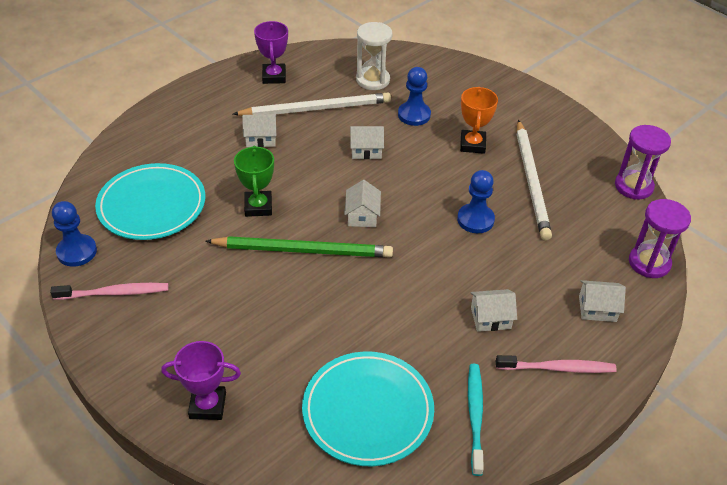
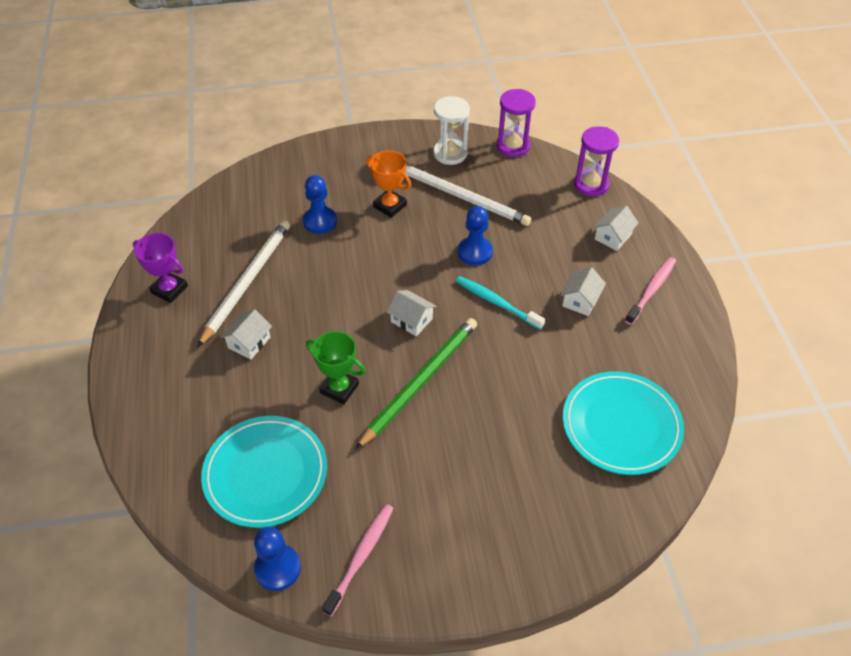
camera: 55 degrees left, 5 degrees up
purple trophy [161,341,241,420] -> none
white house [350,126,384,159] -> none
white hourglass [356,22,392,90] -> white hourglass moved to [433,96,470,165]
turquoise toothbrush [468,364,484,476] -> turquoise toothbrush moved to [456,276,545,330]

